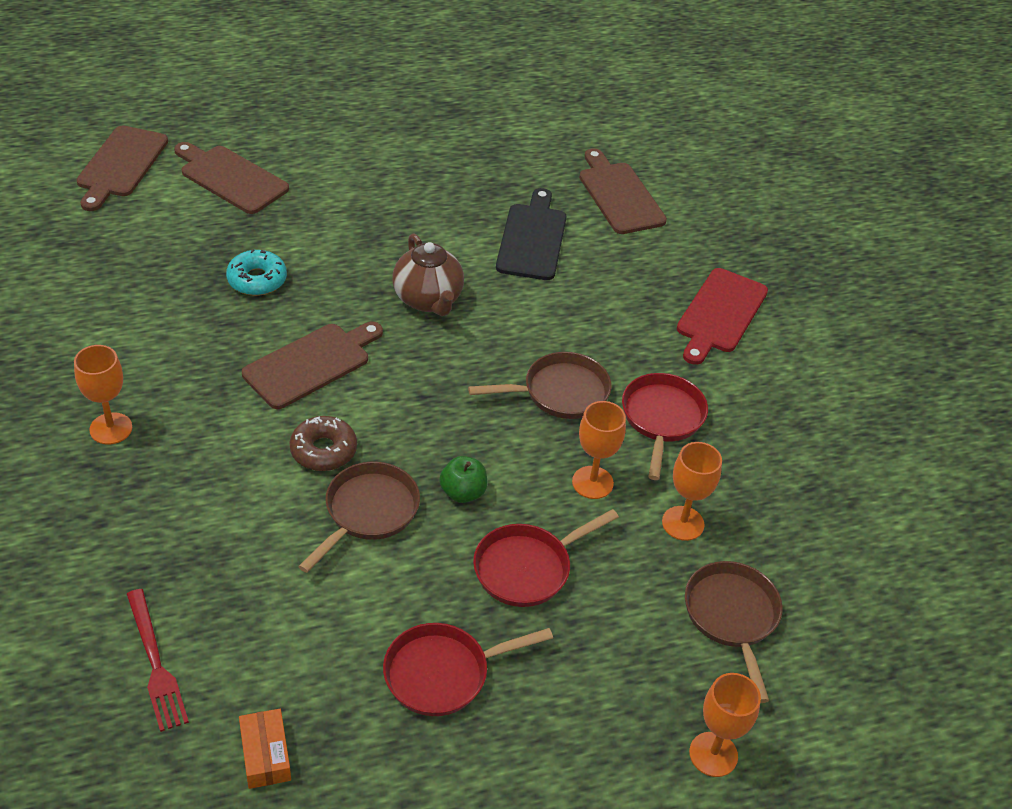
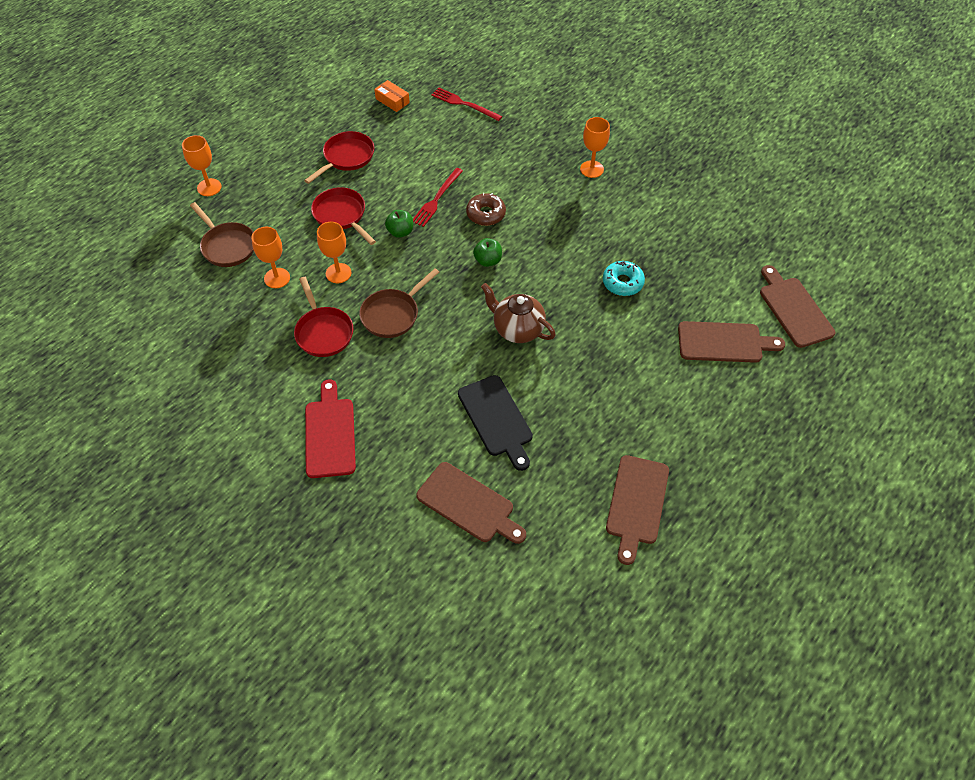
camera: 150 degrees right, 10 degrees up
brown cutting board [242,322,383,409] -> brown cutting board moved to [606,455,669,565]
brown pan [298,462,420,573] -> red fork [413,168,463,227]
red pan [473,509,619,607] -> red pan turned 60 degrees counterclockwise [311,187,376,245]
none -> green apple [473,238,502,267]

